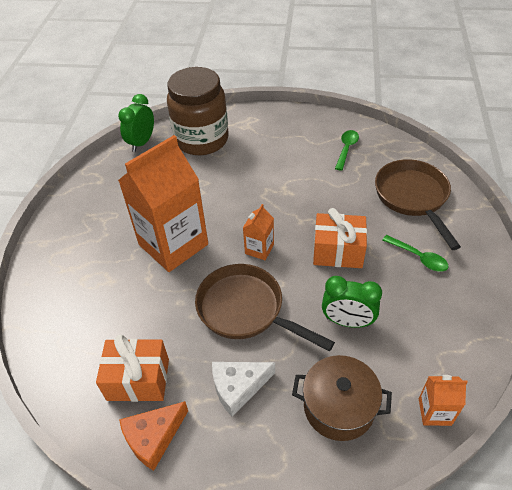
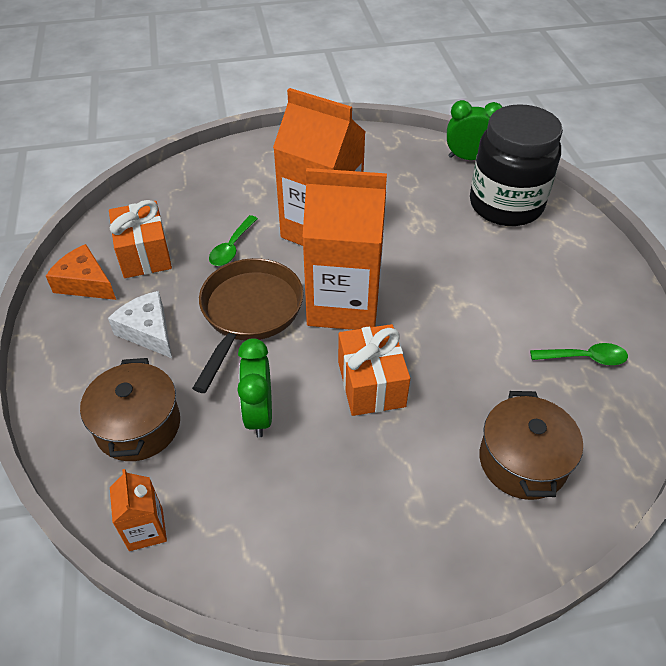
camera: 70 degrees right, 0 degrees up
brown jar [167,67,229,155] -> black jar [470,104,563,226]
orange carton [243,204,274,260] -> orange carton [302,168,387,330], size x2.29
brown pan [375,159,461,250] -> brown pot [479,391,583,500]
green spoon [383,235,449,272] -> green spoon moved to [209,215,258,266]

